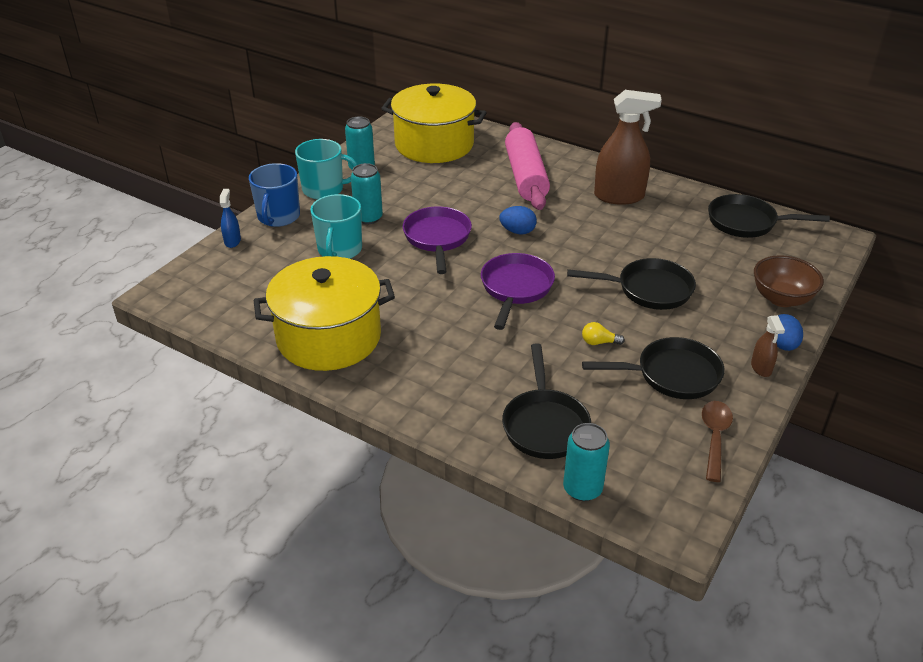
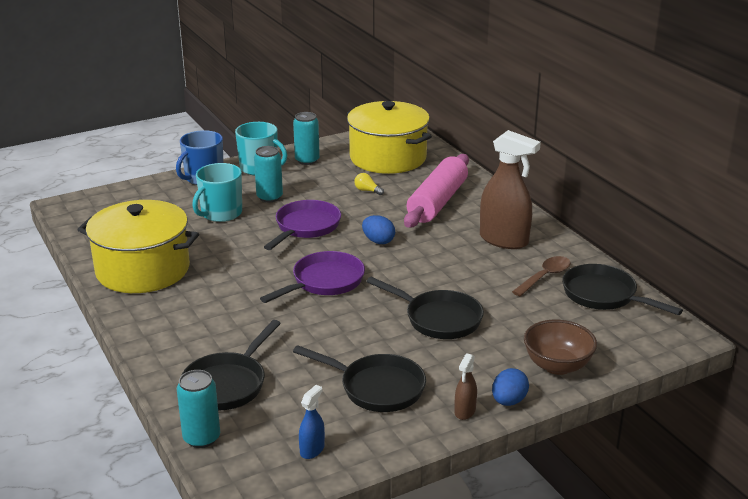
camera: 30 degrees right, 10 degrees down
blue spray bottle [220,189,241,248] -> blue spray bottle moved to [299,385,325,459]
yellow light bulb [582,322,625,345] -> yellow light bulb moved to [354,173,384,195]
brown spoon [702,401,733,482] -> brown spoon moved to [512,256,571,296]

